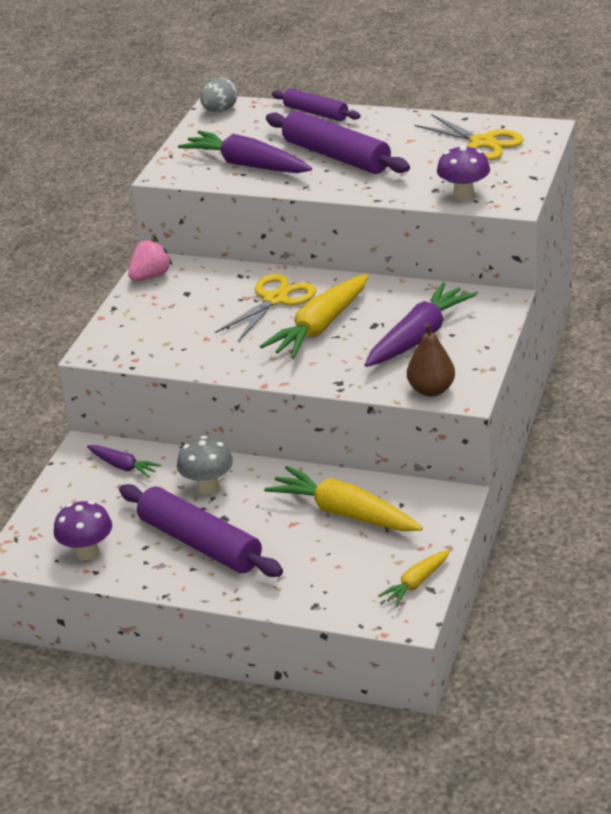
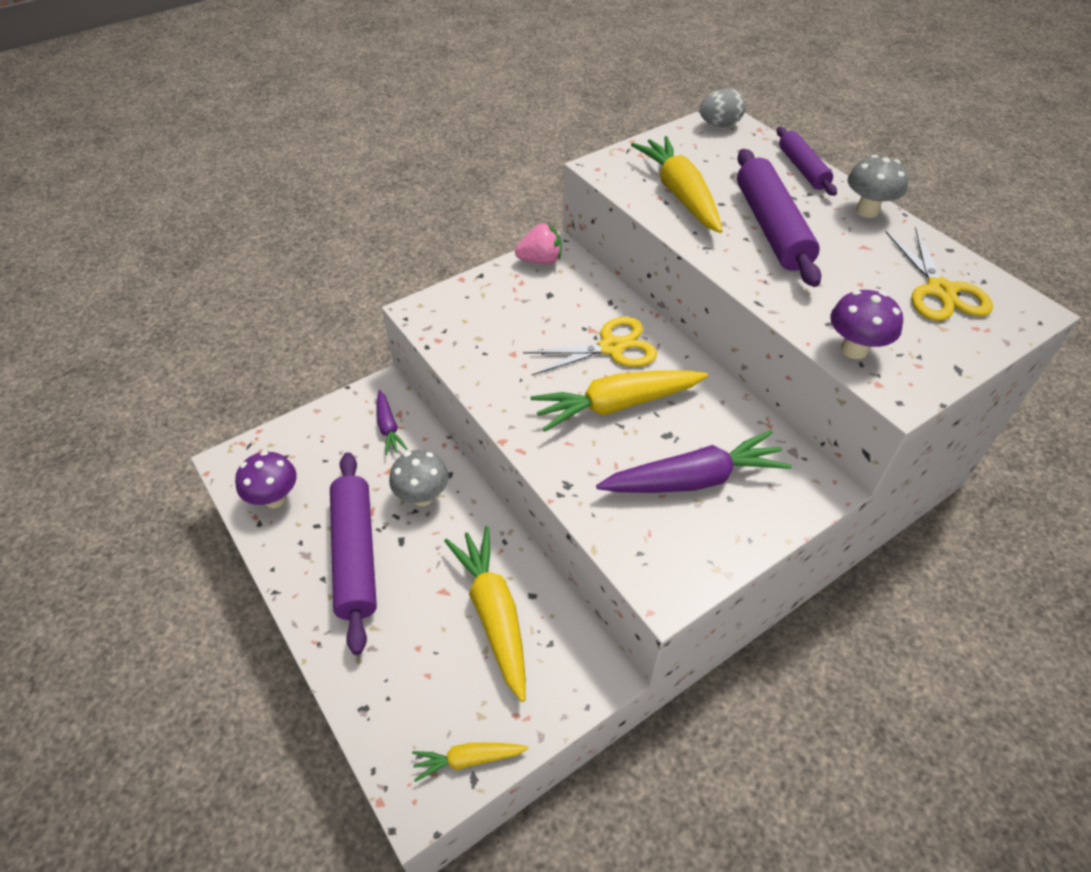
camera: 35 degrees right, 15 degrees up
purple carrot [178,130,312,173] -> yellow carrot [631,136,722,233]
brown pear [407,323,455,397] -> none
none -> grey mushroom [847,155,909,218]

